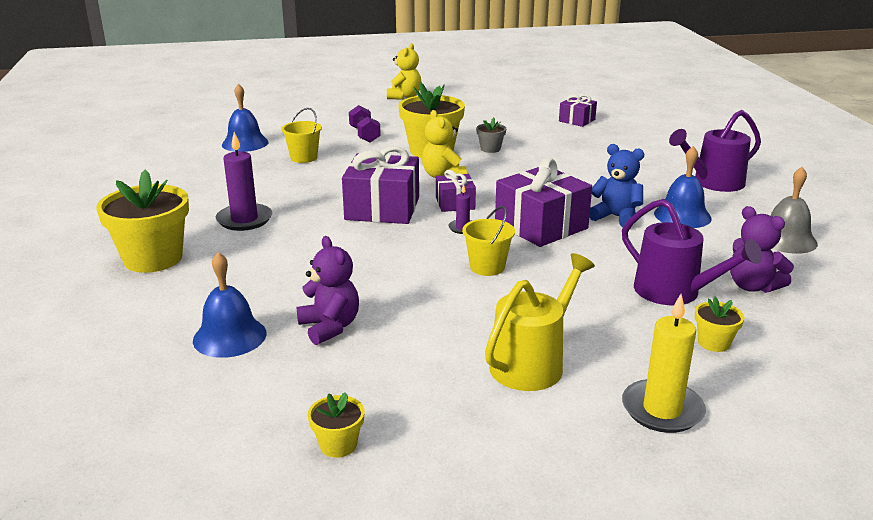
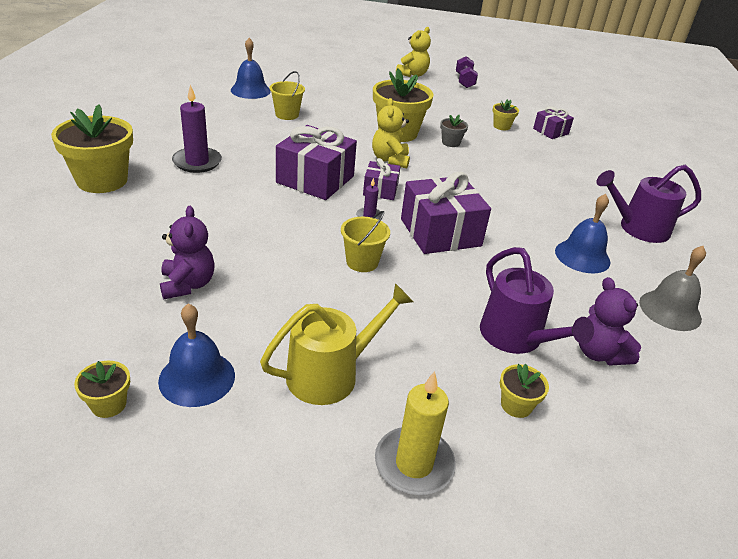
camera: 15 degrees right, 10 degrees up
blue bell [193,252,267,358] -> blue bell moved to [158,303,235,407]
purple dumbbell [349,105,381,143] -> purple dumbbell moved to [456,56,478,88]
blue teddy bear [589,144,645,227] -> none
none -> yellow flower pot [493,99,519,130]

